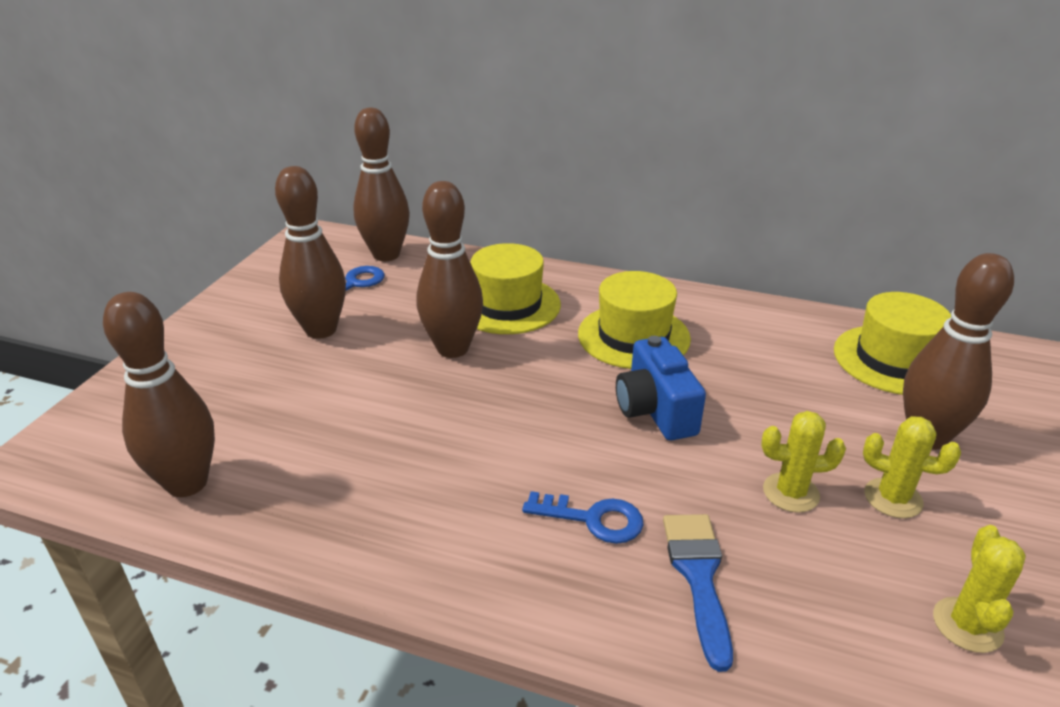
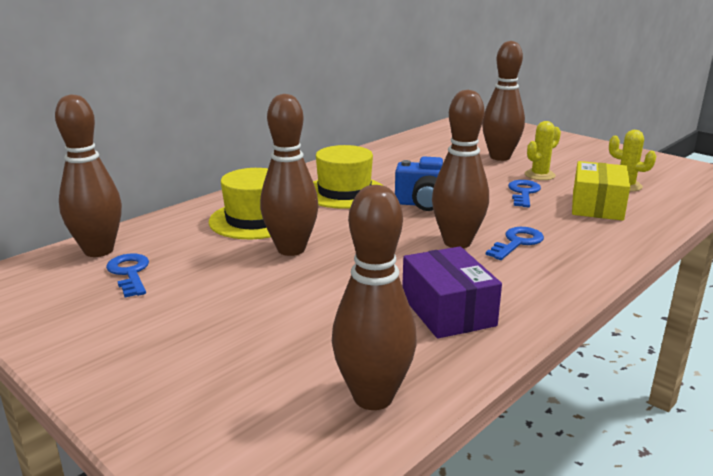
camera: 65 degrees left, 10 degrees down
brown bowling pin [275,166,346,339] -> brown bowling pin moved to [432,90,489,248]
blue brush [663,514,733,672] -> none
yellow cactus [761,411,846,513] -> blue key [508,180,541,207]
yellow hat [834,292,951,395] -> none
none -> purple box [402,246,502,339]
none -> yellow box [572,161,630,221]

